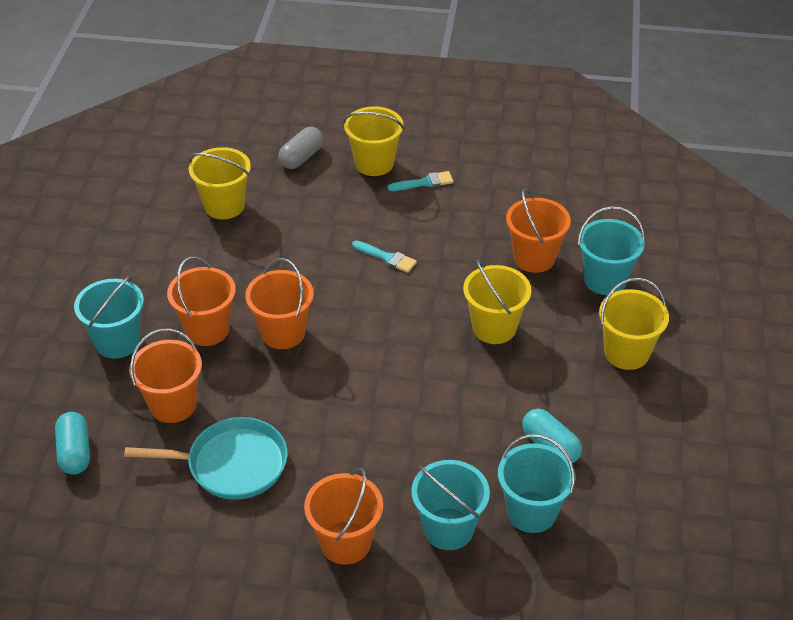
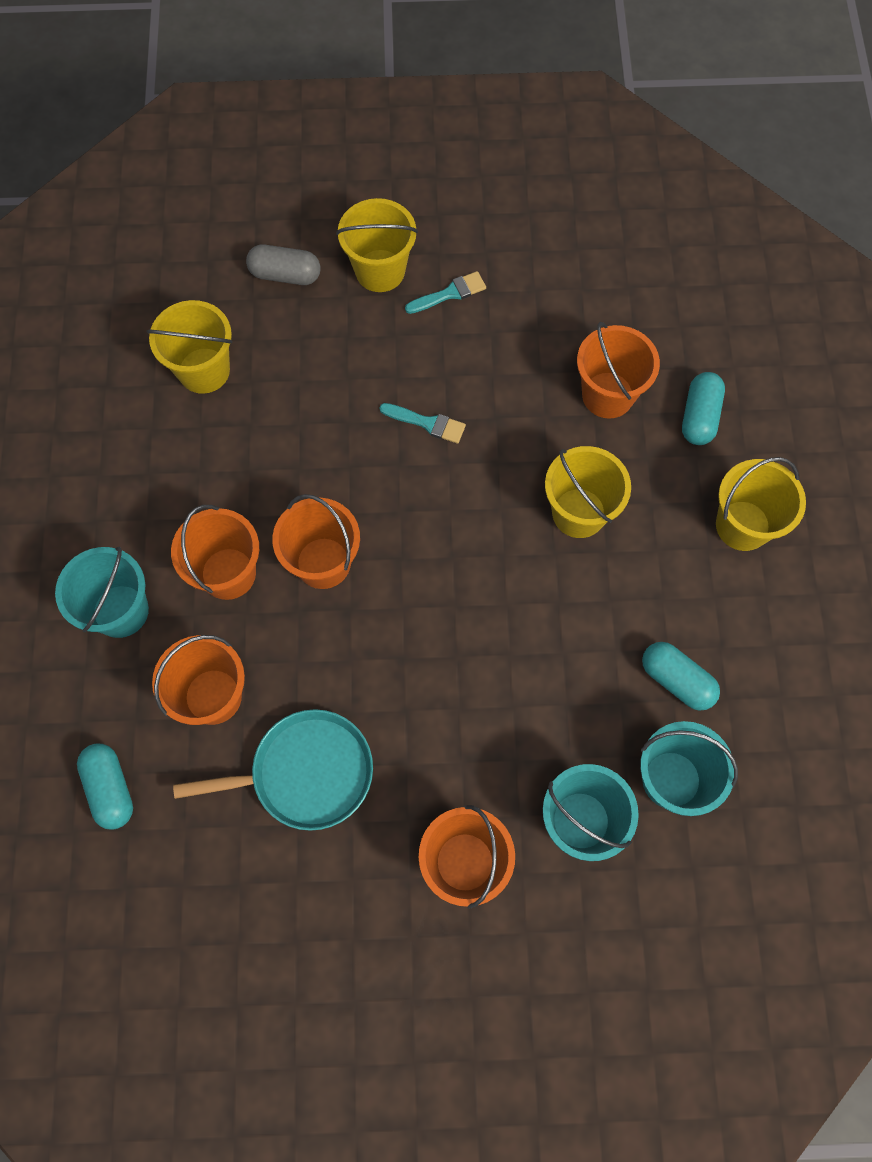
camera: 10 degrees left, 25 degrees up
grey capsule [278,127,324,169] -> grey capsule turned 75 degrees clockwise [246,244,321,285]
turquoise bucket [578,206,645,295] -> turquoise capsule [682,372,725,445]

